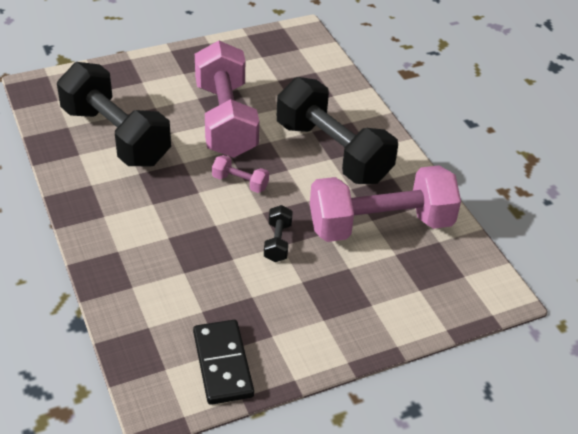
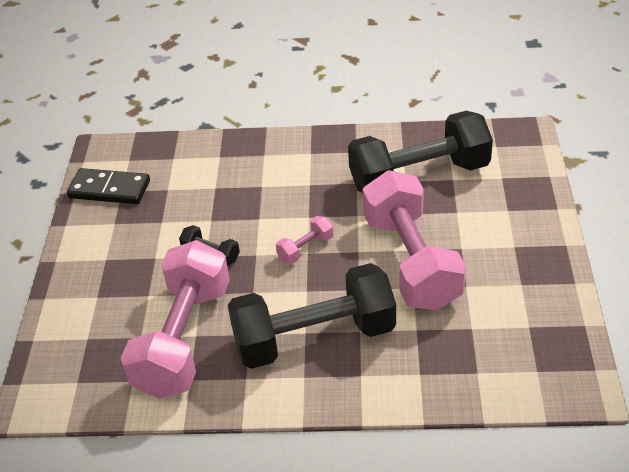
camera: 120 degrees right, 0 degrees up
pink dumbbell [195,41,259,158] -> pink dumbbell turned 60 degrees clockwise [363,170,466,311]

